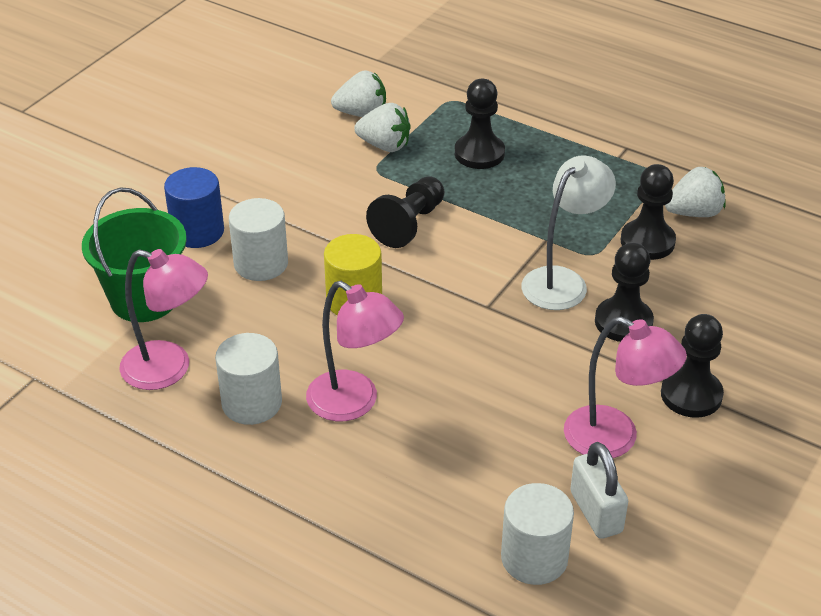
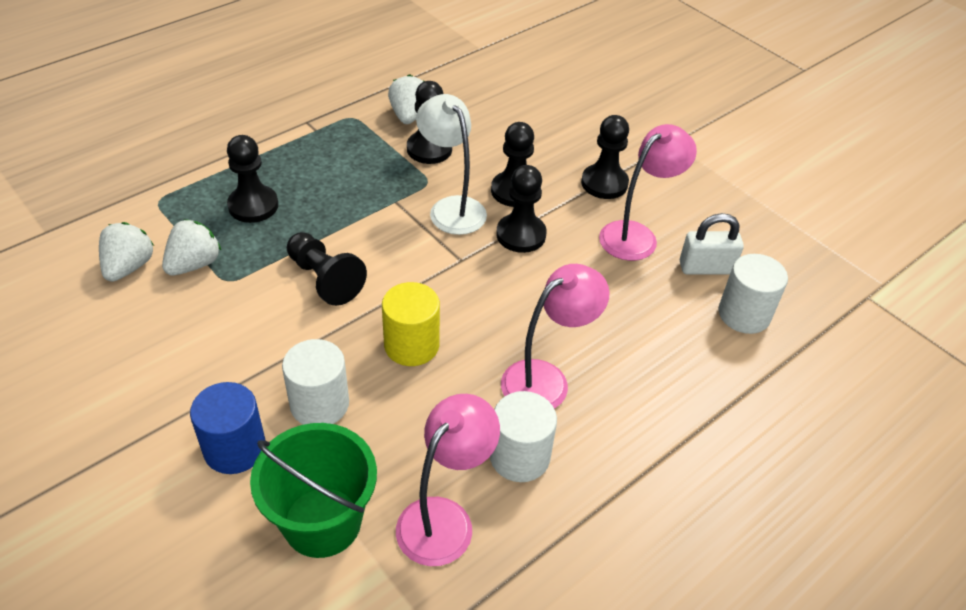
camera: 75 degrees left, 5 degrees up
none -> black pawn [496,165,547,253]

